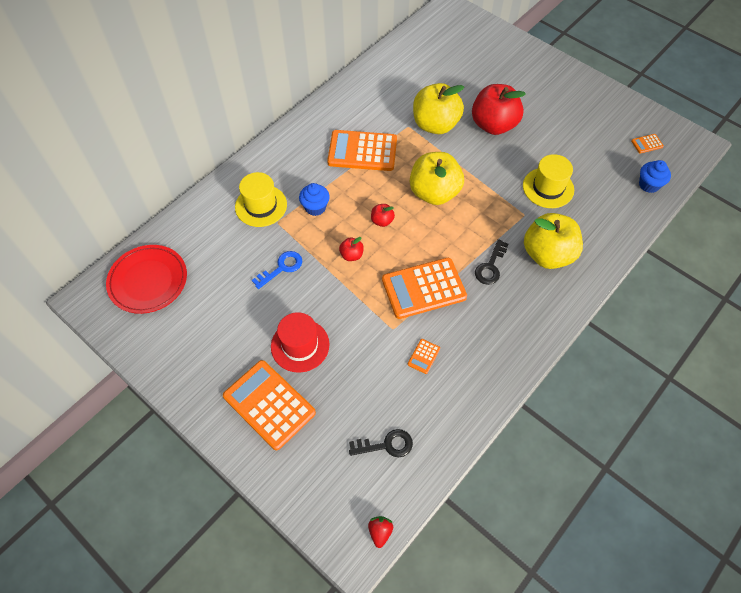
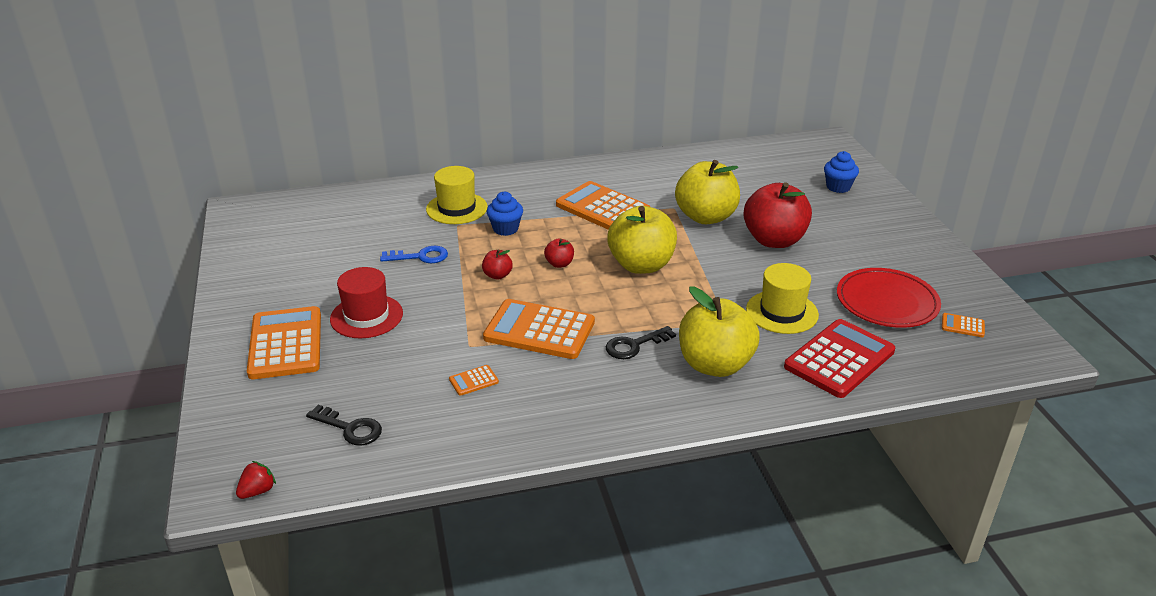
camera: 35 degrees right, 25 degrees down
red plate [106,245,187,314] -> red plate moved to [837,268,941,328]
blue cupcake [639,160,671,193] -> blue cupcake moved to [824,151,859,193]
none -> red calculator [784,319,895,398]

